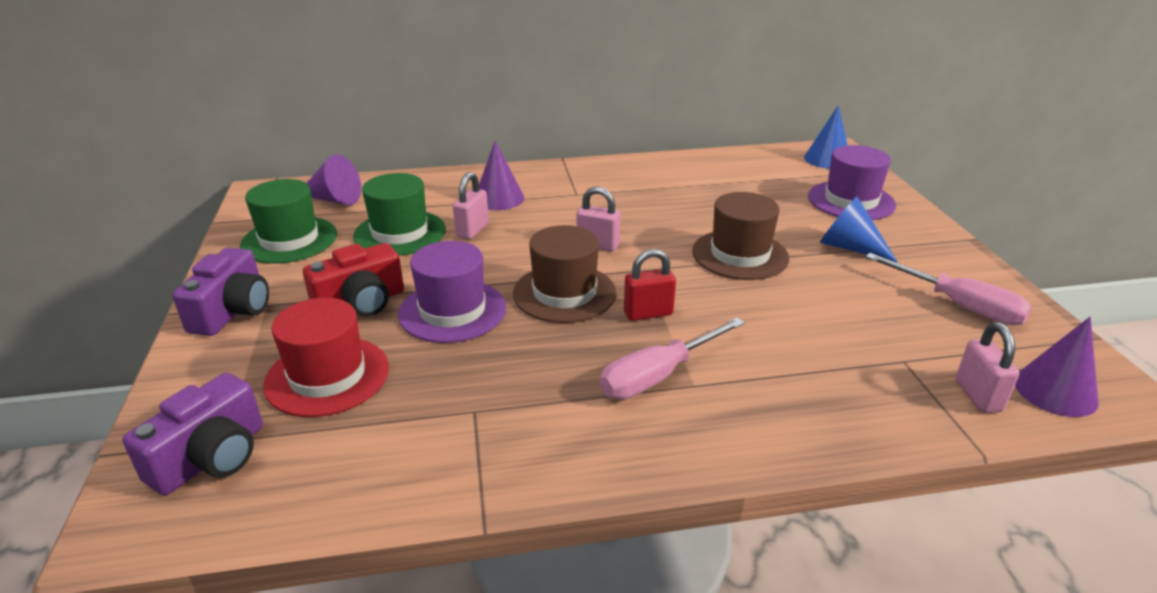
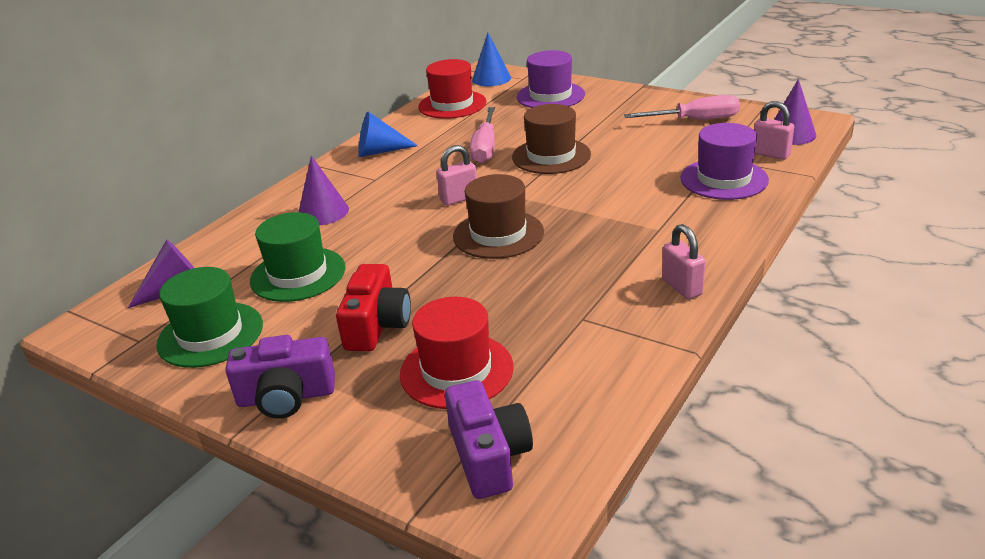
camera: 45 degrees left, 0 degrees up
purple camera [172,248,269,336] -> purple camera turned 120 degrees clockwise [225,335,335,419]
purple hat [398,241,506,343] -> purple hat moved to [681,123,769,200]
pink padlock [453,172,489,239] -> pink padlock moved to [662,224,706,299]
pink screwdriver [600,318,745,400] -> pink screwdriver moved to [470,107,495,163]
red padlock [624,249,676,321] -> none
blue cone [820,197,898,263] -> blue cone moved to [358,112,418,157]
none -> red hat [418,59,487,119]

